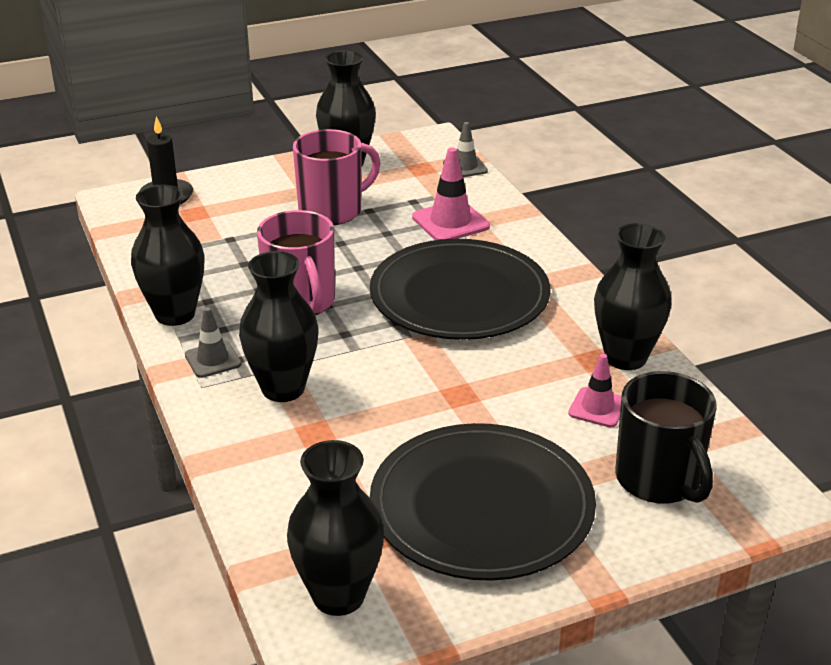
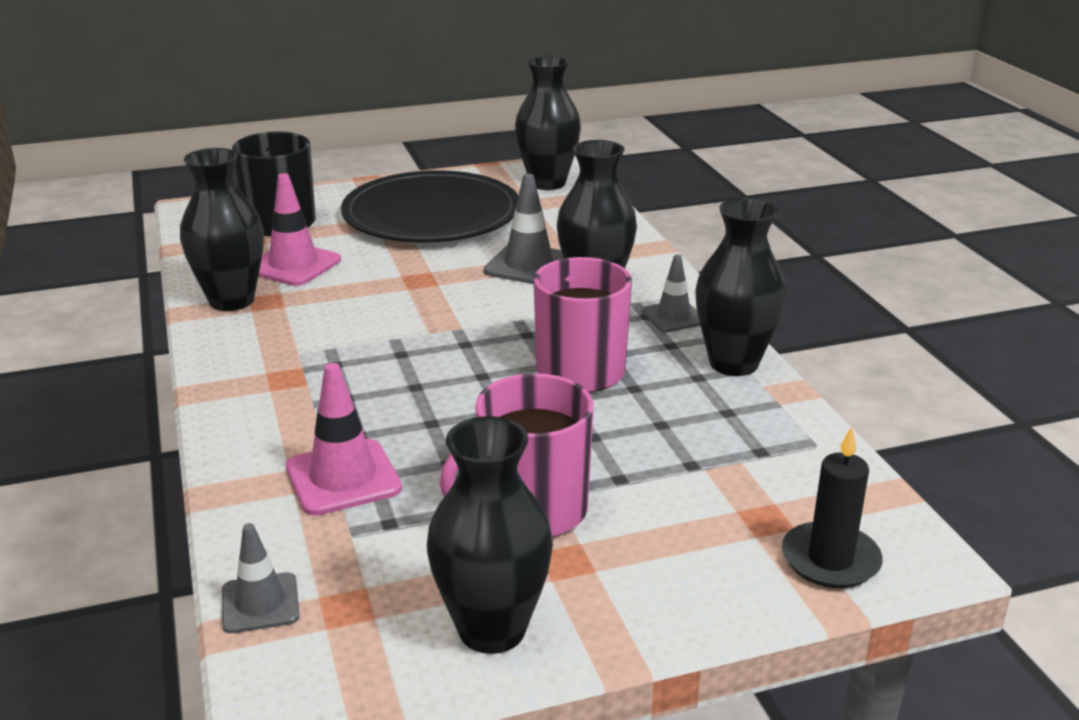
camera: 175 degrees left, 5 degrees down
black plate [370,239,550,340] -> none
pink traffic cone [568,354,622,427] -> pink traffic cone [258,173,341,286], size x1.54
none -> grey traffic cone [484,174,563,284]

